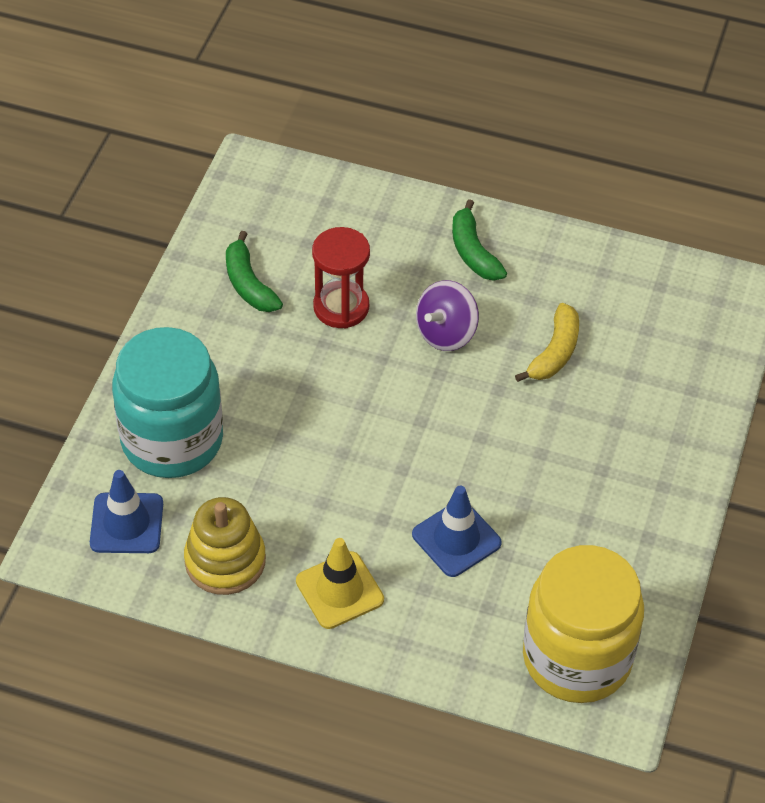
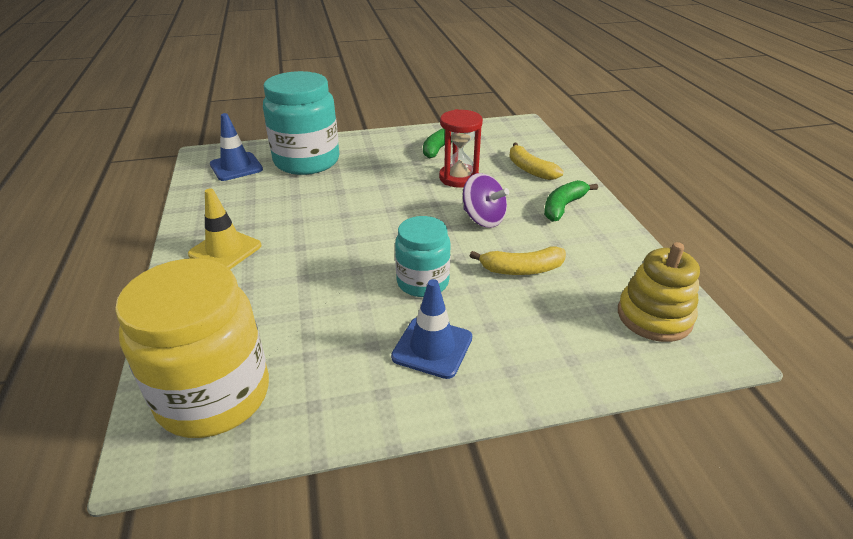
camera: 60 degrees right, 15 degrees down
yellow stacking toy [184,497,266,595] -> yellow stacking toy moved to [618,242,700,342]
blue traffic cone [412,486,502,577] -> blue traffic cone moved to [391,279,472,379]
purple spinning top [416,280,479,351] -> purple spinning top turned 150 degrees counterclockwise [463,173,509,228]
none -> turquoise jar [395,216,451,297]
none -> yellow banana [509,143,564,180]

